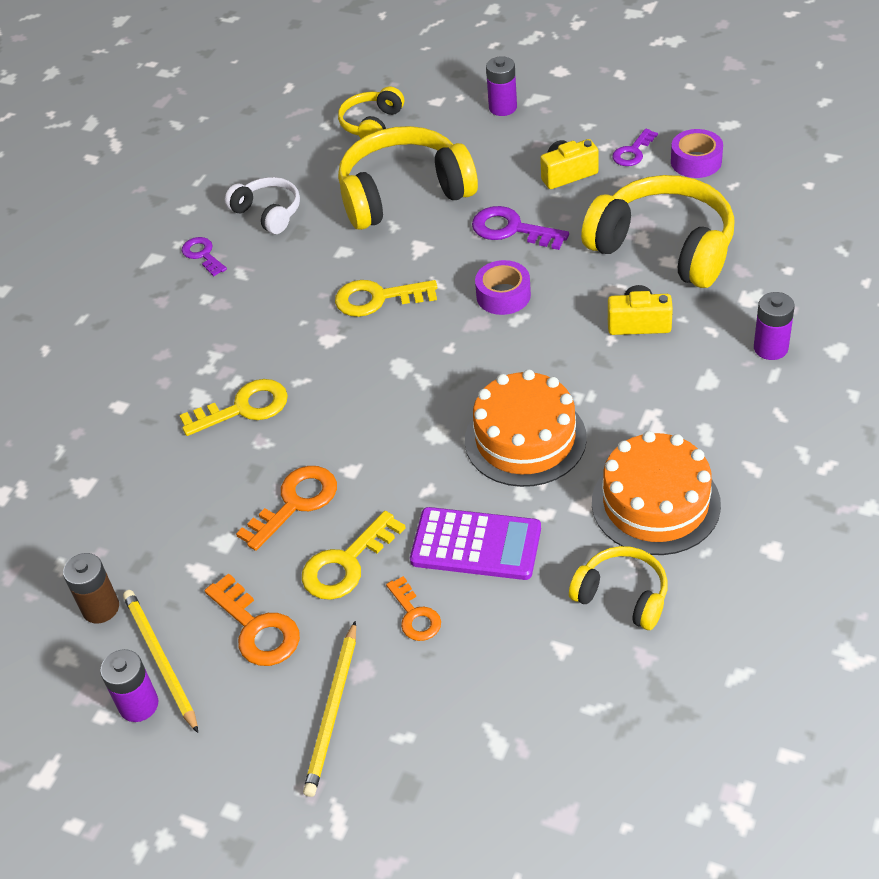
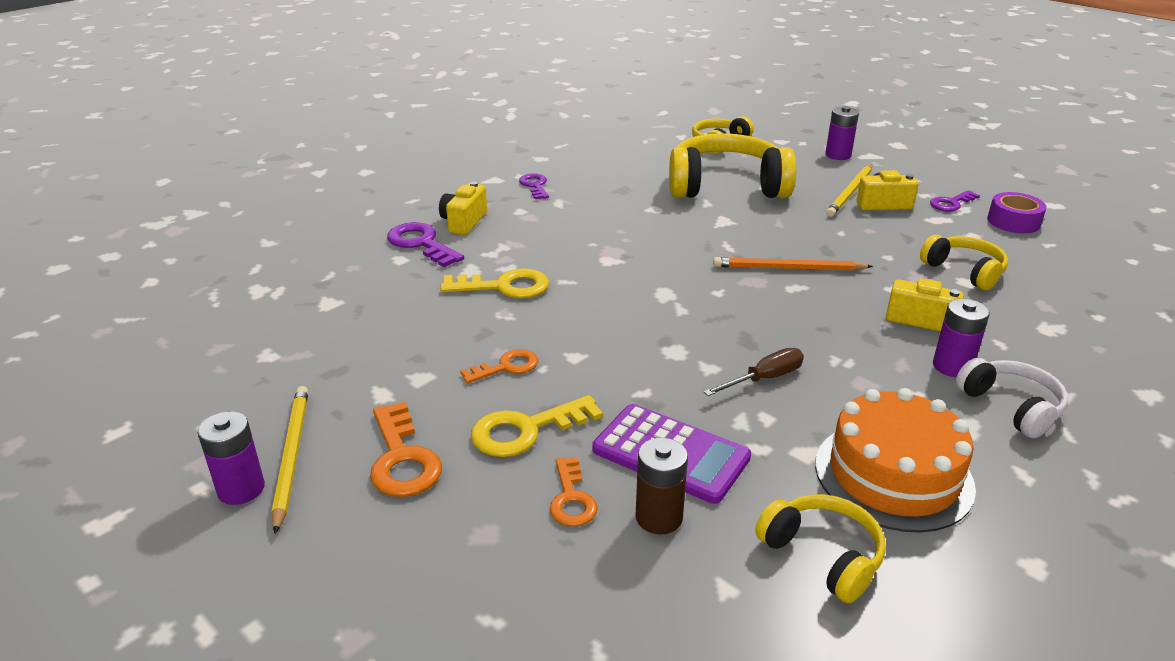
camera: 15 degrees right, 15 degrees down
brown battery [63,553,119,623] -> brown battery moved to [636,438,688,534]
white headphones [225,177,300,234] -> white headphones moved to [956,357,1068,438]
orange key [236,466,337,551] -> orange key [460,349,538,383], size x0.65
yellow pencil [303,621,356,797] -> yellow pencil moved to [826,164,872,217]
yellow key [335,280,437,317] -> none
orange cake [465,369,587,487] -> brown screwdriver [704,348,804,396]
purple key [472,206,569,250] -> purple key moved to [387,222,464,267]
purple tape [475,260,531,315] -> orange pencil [713,257,873,271]
yellow headphones [581,175,735,288] -> yellow headphones [920,235,1008,290], size x0.53
purple battery [754,292,795,360] -> purple battery moved to [933,298,990,377]
none -> yellow camera [439,182,487,235]

